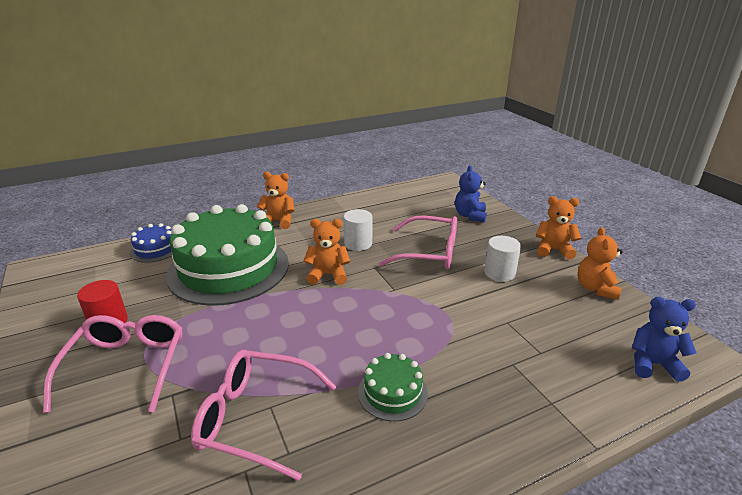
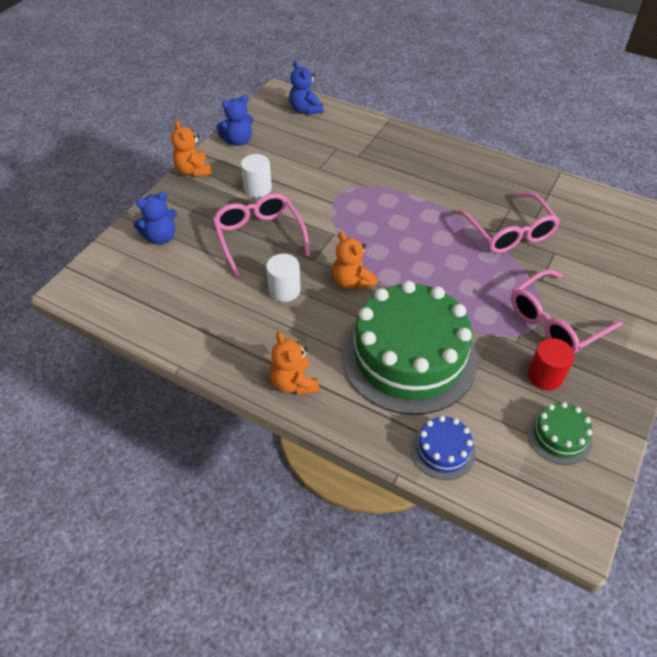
camera: 125 degrees left, 20 degrees up
green cake [358,353,428,421] -> green cake moved to [528,402,592,465]
orange teddy bear [578,227,623,300] -> blue teddy bear [216,96,253,146]

